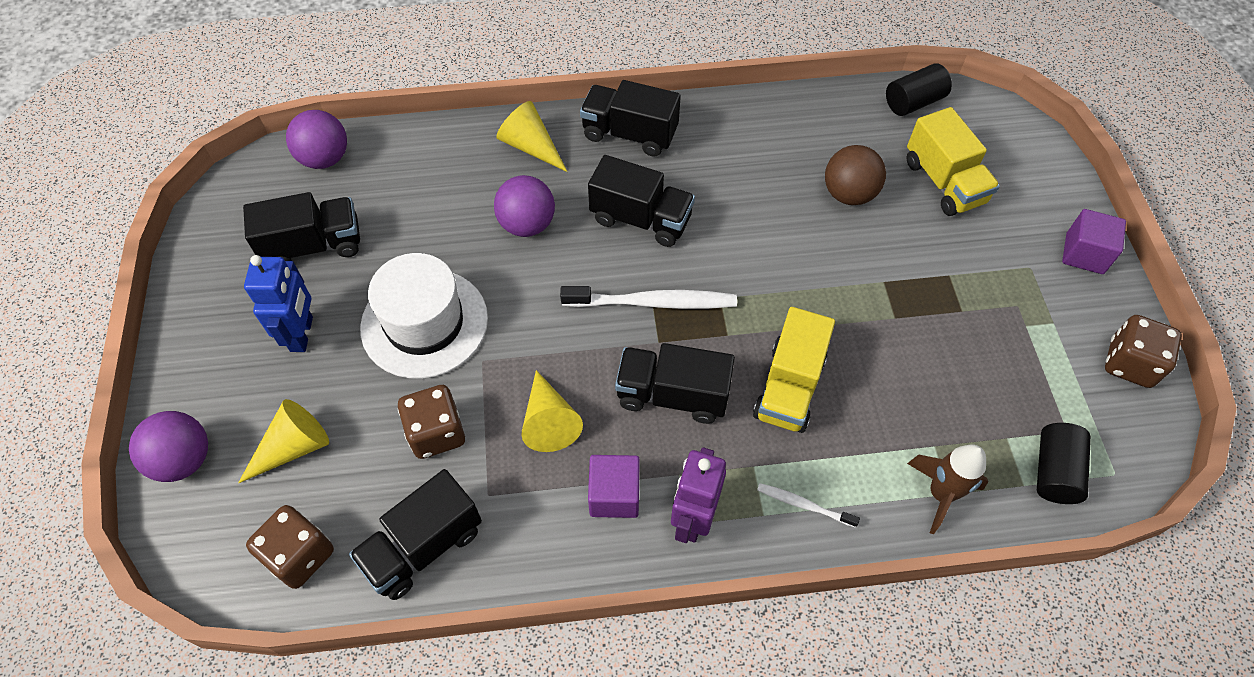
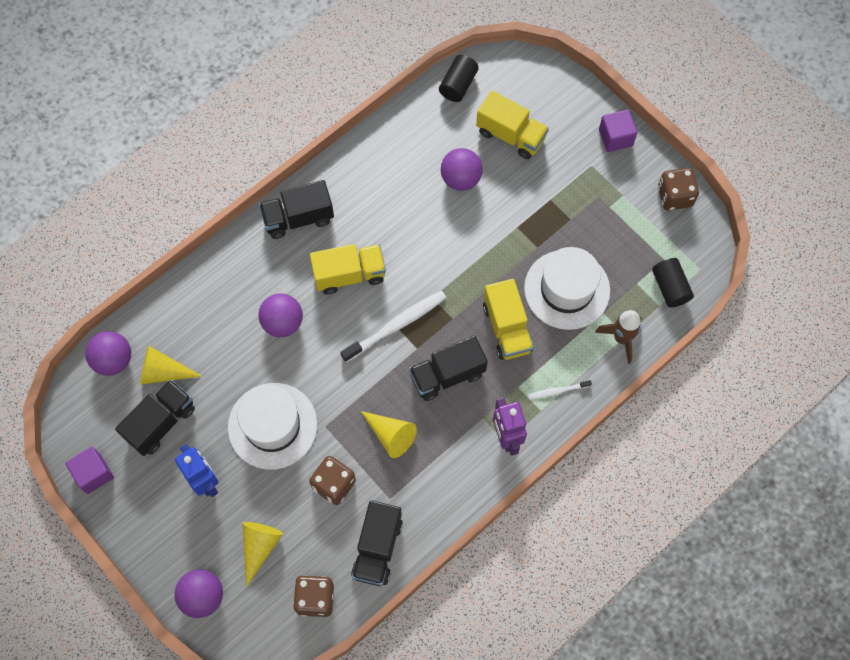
camera: 35 degrees left, 10 degrees up
yellow cone [496,101,568,172] -> yellow cone moved to [140,346,202,385]
black truck [588,155,695,247] -> yellow truck [310,244,386,295]
purple cube [588,455,640,518] -> purple cube moved to [65,447,114,494]
brown ball [825,145,886,205] -> purple ball [441,148,483,191]
none -> white hat [524,247,610,330]

